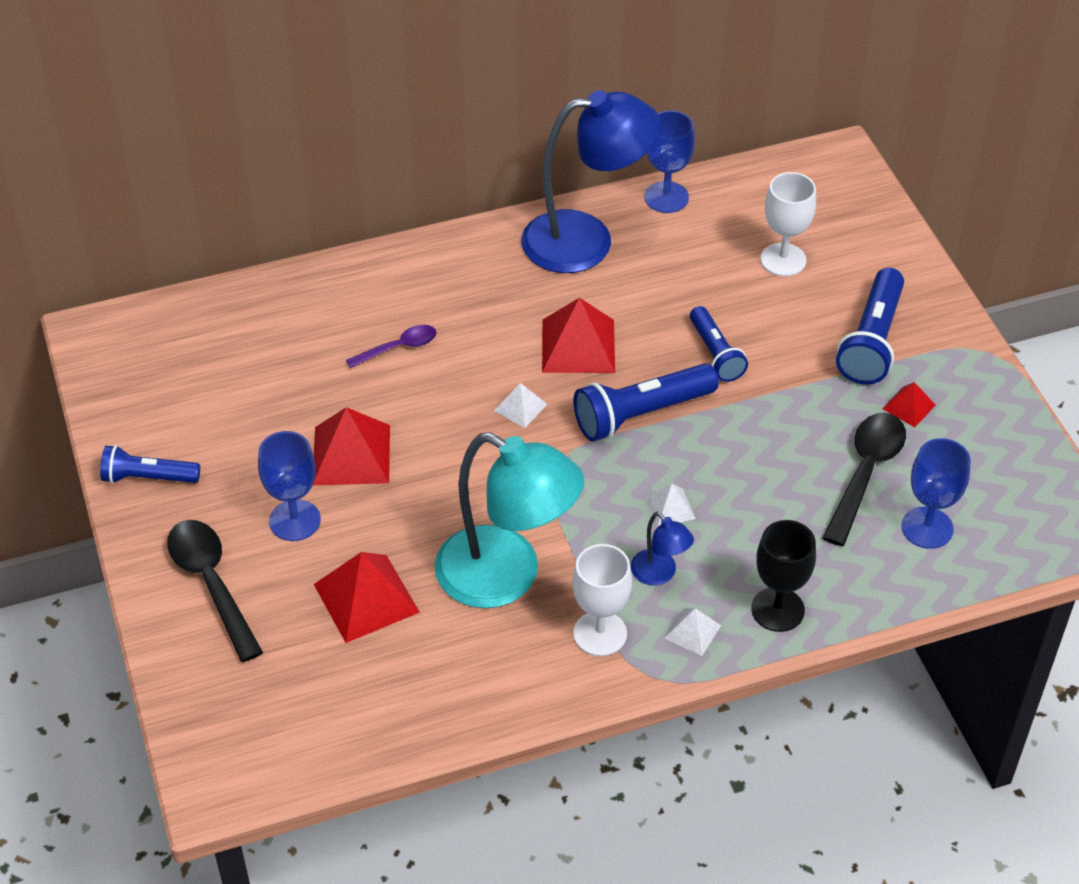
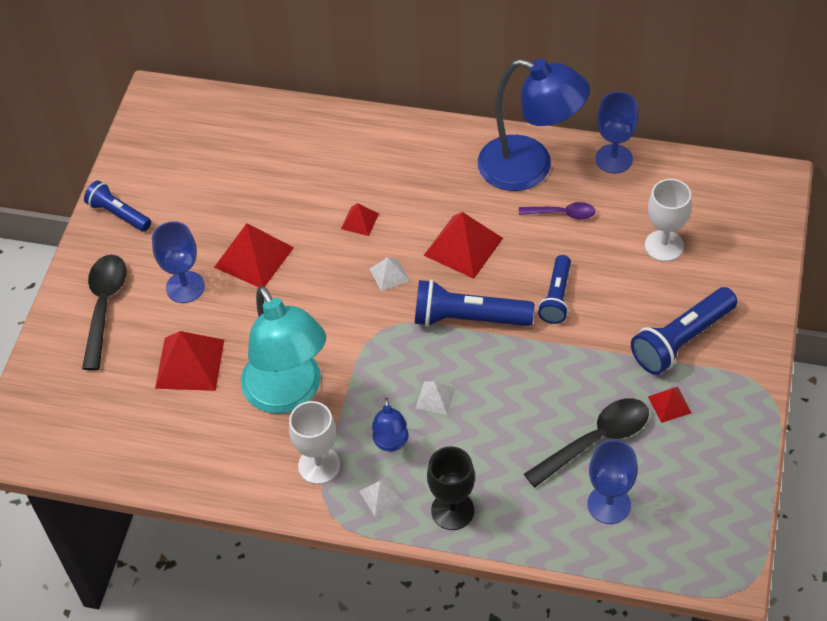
camera: 35 degrees right, 5 degrees up
purple spoon [346,325,437,368] -> purple spoon moved to [519,202,596,219]
none -> red pyramid [341,203,379,236]

